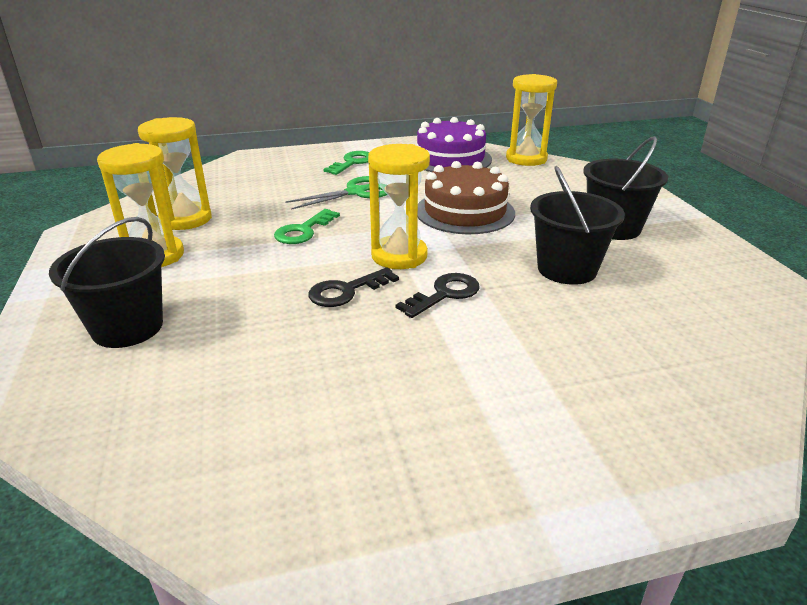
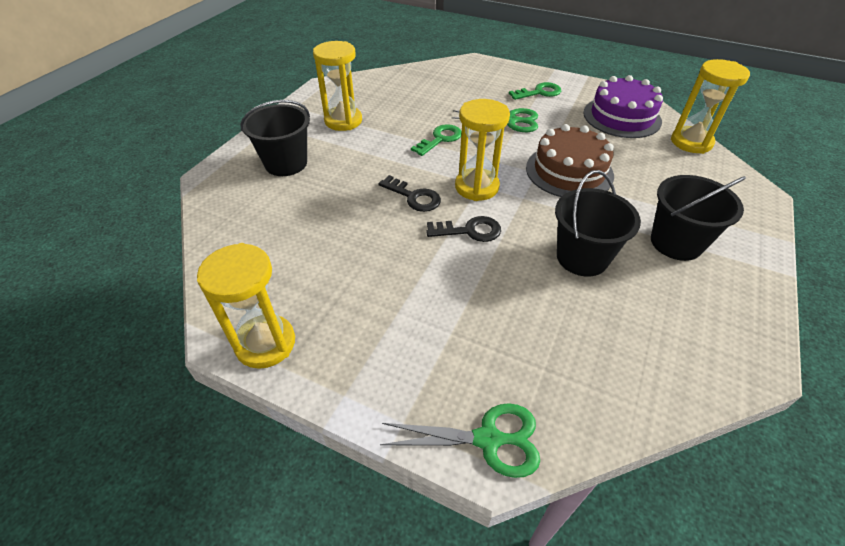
camera: 40 degrees right, 15 degrees up
yellow hourglass [138,117,212,230] -> yellow hourglass moved to [197,243,295,369]
green key [274,209,340,244] -> green key turned 150 degrees clockwise [411,124,462,156]
black key [308,267,399,307] -> black key turned 150 degrees counterclockwise [378,175,441,212]
none -> green scissors [380,403,540,478]

